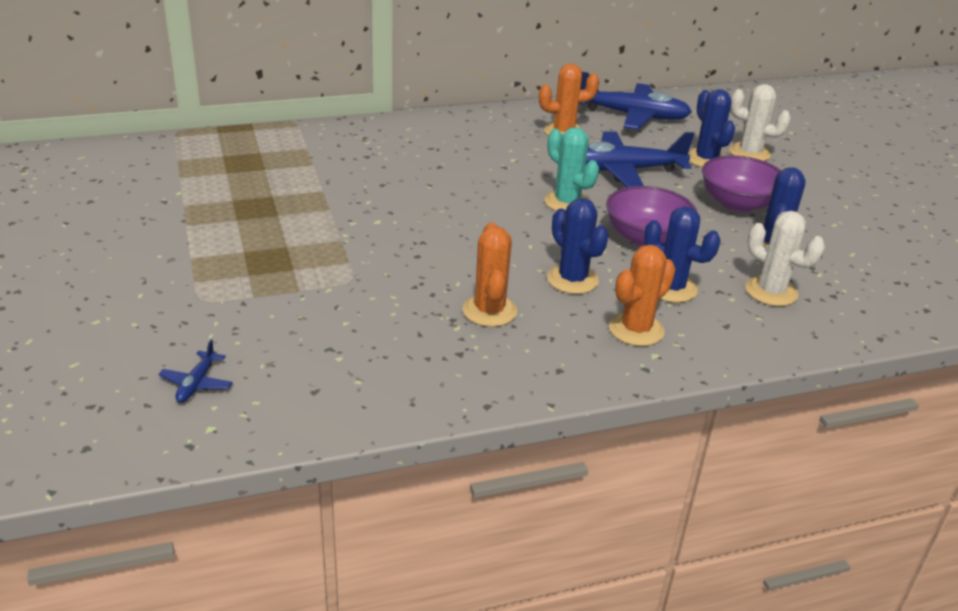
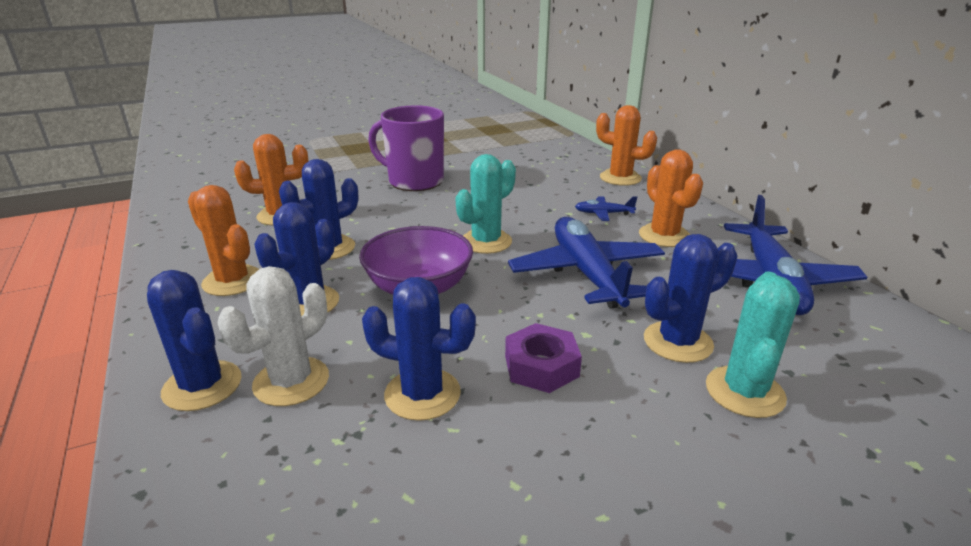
camera: 85 degrees right, 5 degrees down
blue plane [158,339,232,403] -> blue plane moved to [575,196,637,221]
purple bowl [702,155,781,212] -> purple nut [505,323,582,393]
white cactus [729,84,791,161] -> turquoise cactus [706,271,800,418]
none -> blue cactus [147,270,242,411]
none -> purple mug [368,105,444,191]
none -> orange cactus [596,105,657,186]

